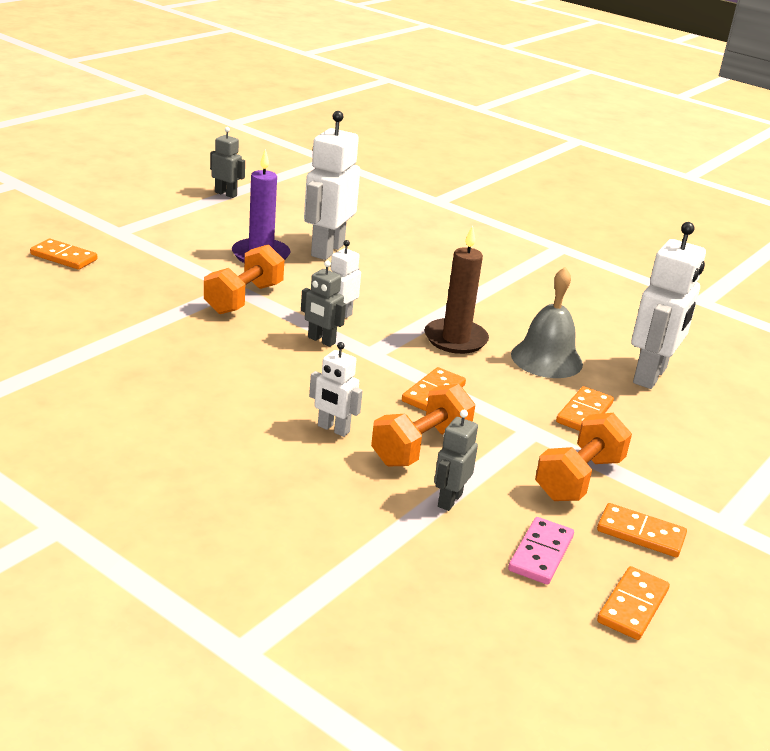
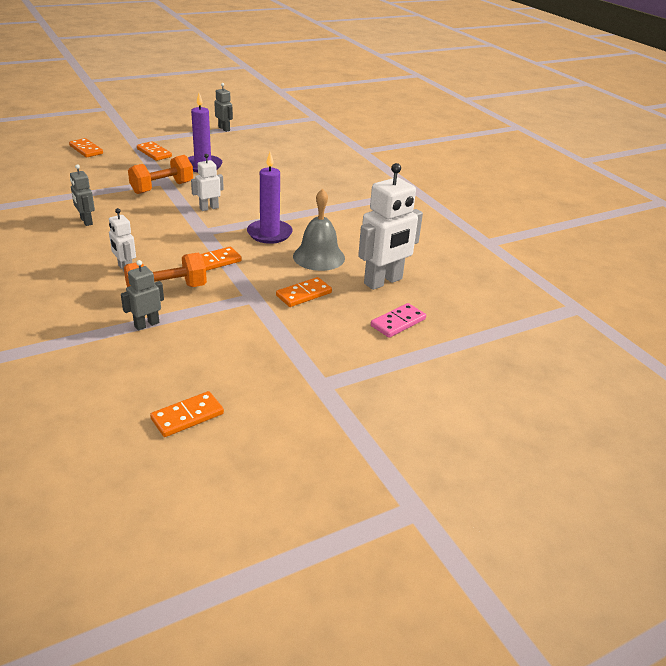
camera: 25 degrees right, 5 degrees up
grey robot [301,261,346,347] -> grey robot moved to [70,164,95,226]
white robot [304,111,360,260] -> none
brown candle [424,225,489,354] -> purple candle [247,152,293,244]
pink domino [508,517,574,585] -> pink domino moved to [371,303,426,338]
orange dumbbell [535,413,632,501] -> none
orange domino [597,503,687,557] -> orange domino moved to [137,141,172,161]

